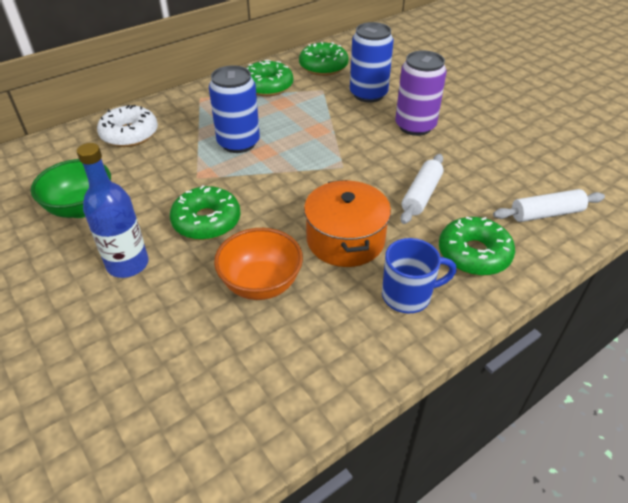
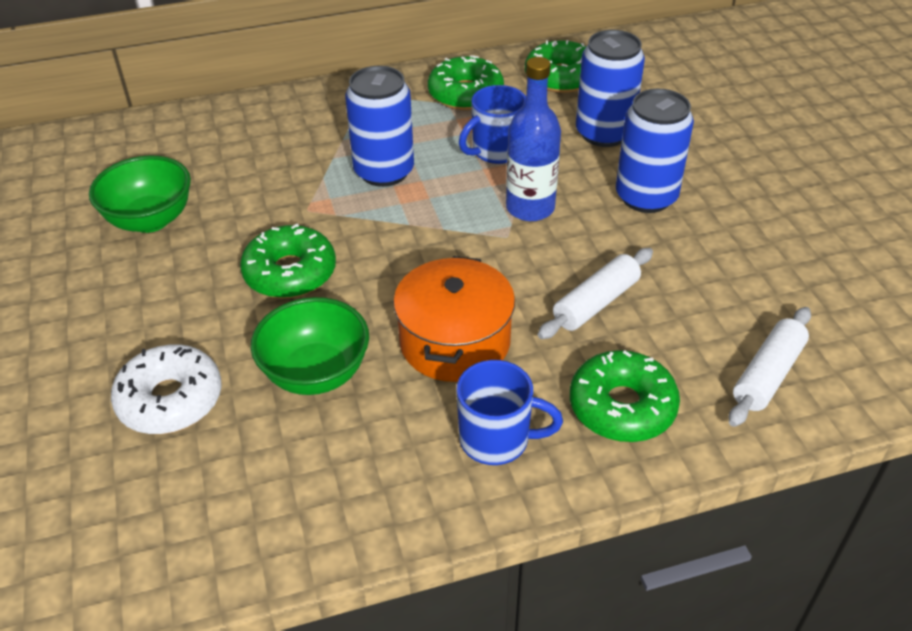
camera: 20 degrees right, 0 degrees up
blue bottle [77,143,149,278] -> blue bottle moved to [506,57,561,221]
white donut [97,105,158,147] -> white donut moved to [111,344,222,434]
orange bowl [214,228,303,300] -> green bowl [251,297,369,395]
purple can [395,51,447,136] -> blue can [616,89,694,213]
white rolling pin [493,189,605,222] -> white rolling pin turned 60 degrees counterclockwise [728,307,811,427]
none -> blue mug [459,85,526,164]

